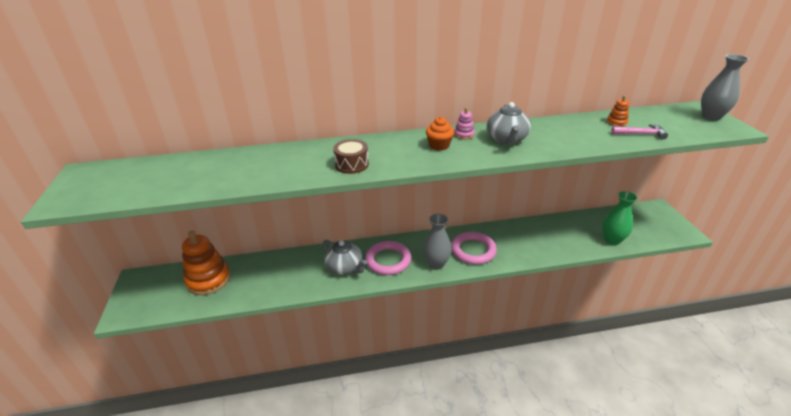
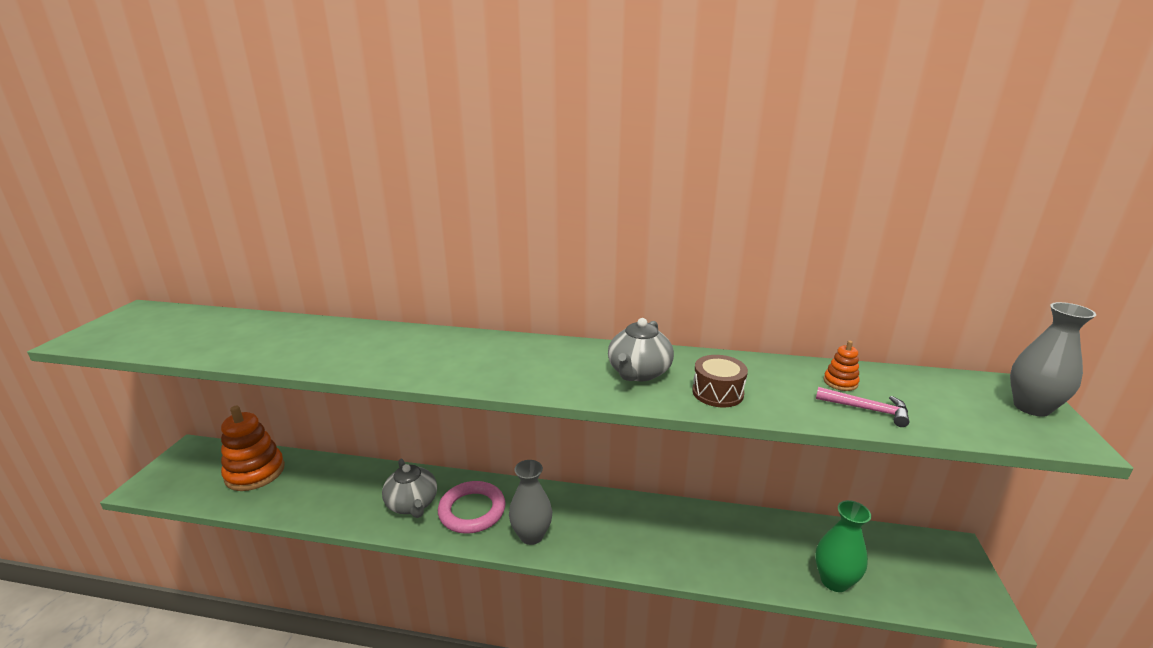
camera: 20 degrees right, 10 degrees down
brown drum [333,139,369,174] -> brown drum moved to [692,355,748,407]
orange cupcake [426,117,454,150] -> none
pink ring [451,232,497,265] -> none
pink stacking toy [454,107,475,139] -> none

